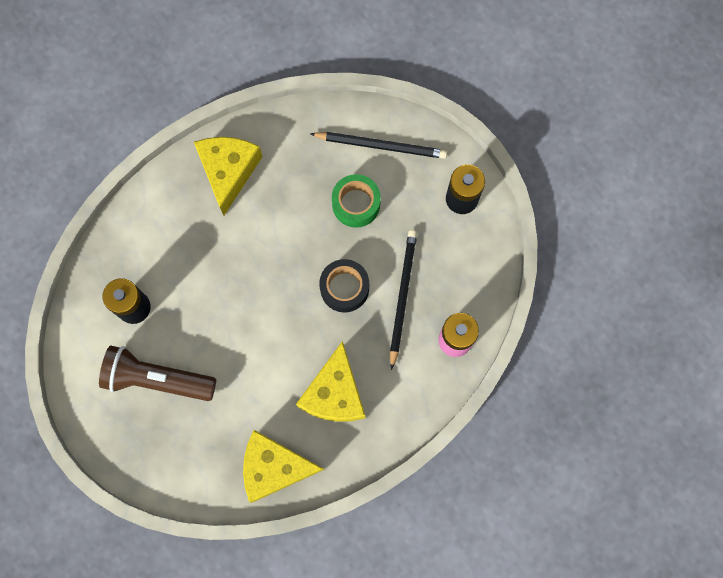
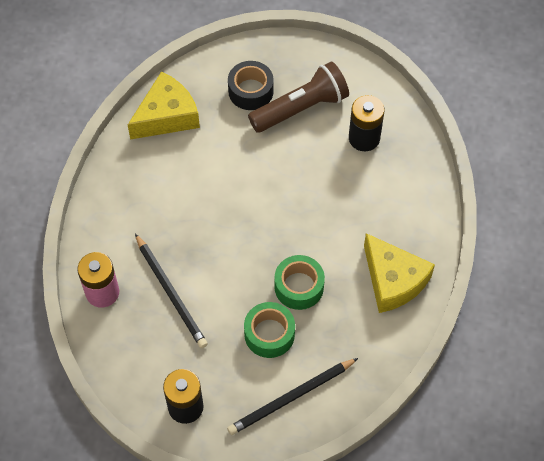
camera: 140 degrees right, 15 degrees down
yellow cheese [296,341,365,422] -> none
black tape [319,259,369,312] -> black tape moved to [228,61,274,110]
none -> green tape [274,255,325,310]

